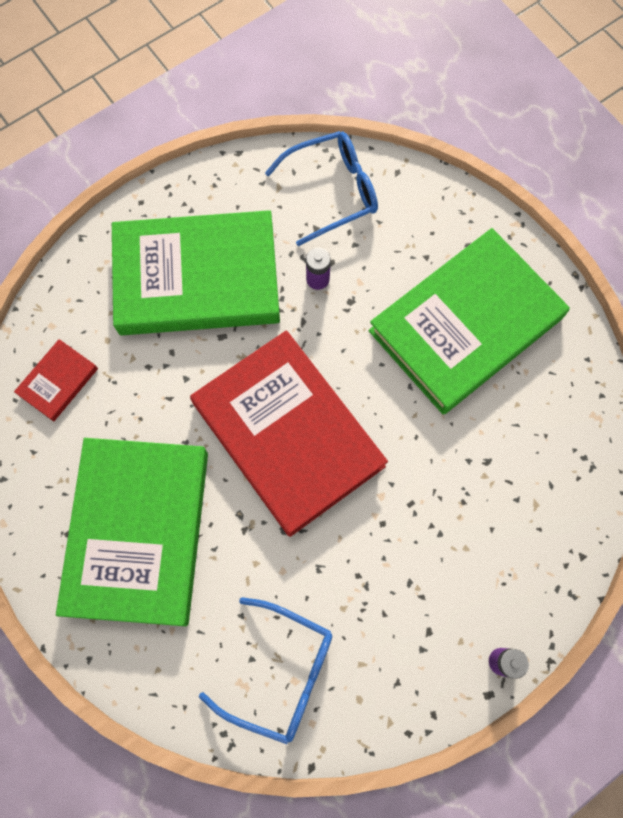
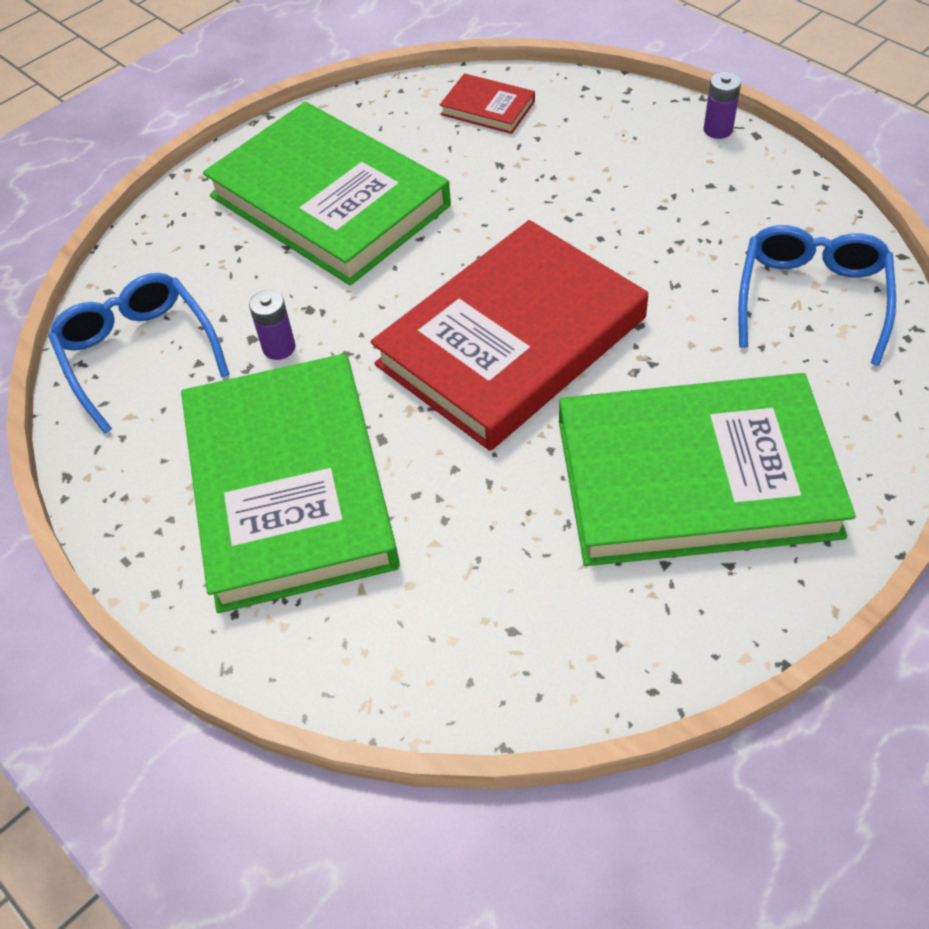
camera: 95 degrees left, 20 degrees down
red book [14,339,98,421] -> red book moved to [440,73,535,134]

